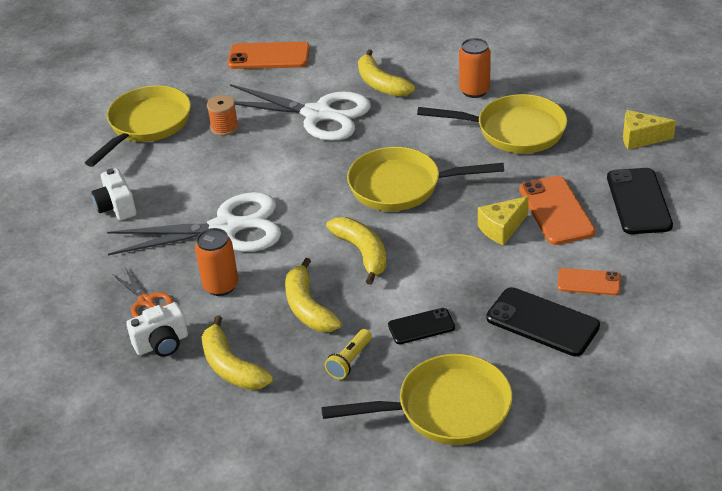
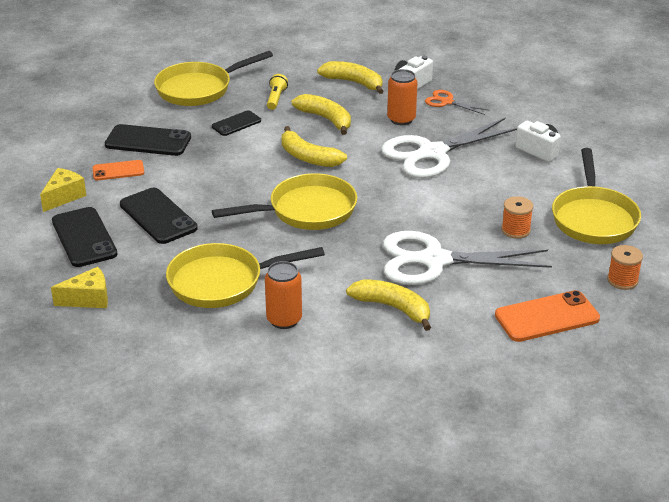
camera: 155 degrees right, 5 degrees down
yellow cheese [478,196,529,245] -> yellow cheese moved to [40,168,87,212]
orange phone [519,176,595,245] -> black phone [120,188,198,244]
none -> orange spool [607,245,643,290]

